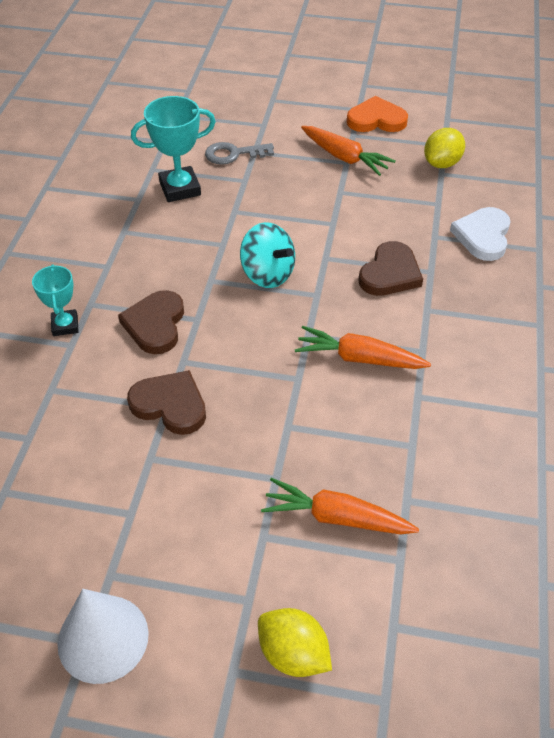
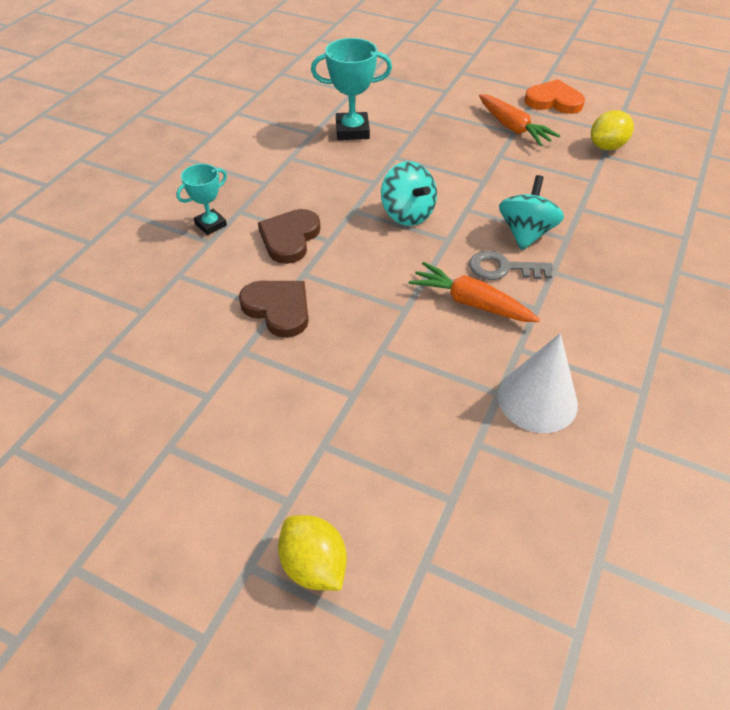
camera: 15 degrees right, 0 degrees up
turquoise trophy [32,265,79,336] -> turquoise trophy turned 45 degrees clockwise [176,164,227,235]
white cone [57,589,149,684] -> white cone moved to [498,333,578,433]
grey key [205,142,274,165] -> grey key moved to [469,251,553,280]
orange carrot [261,478,419,535] -> none
brown heart [358,241,423,296] -> turquoise spinning top [499,175,564,250]
white heart [450,207,511,261] -> none

